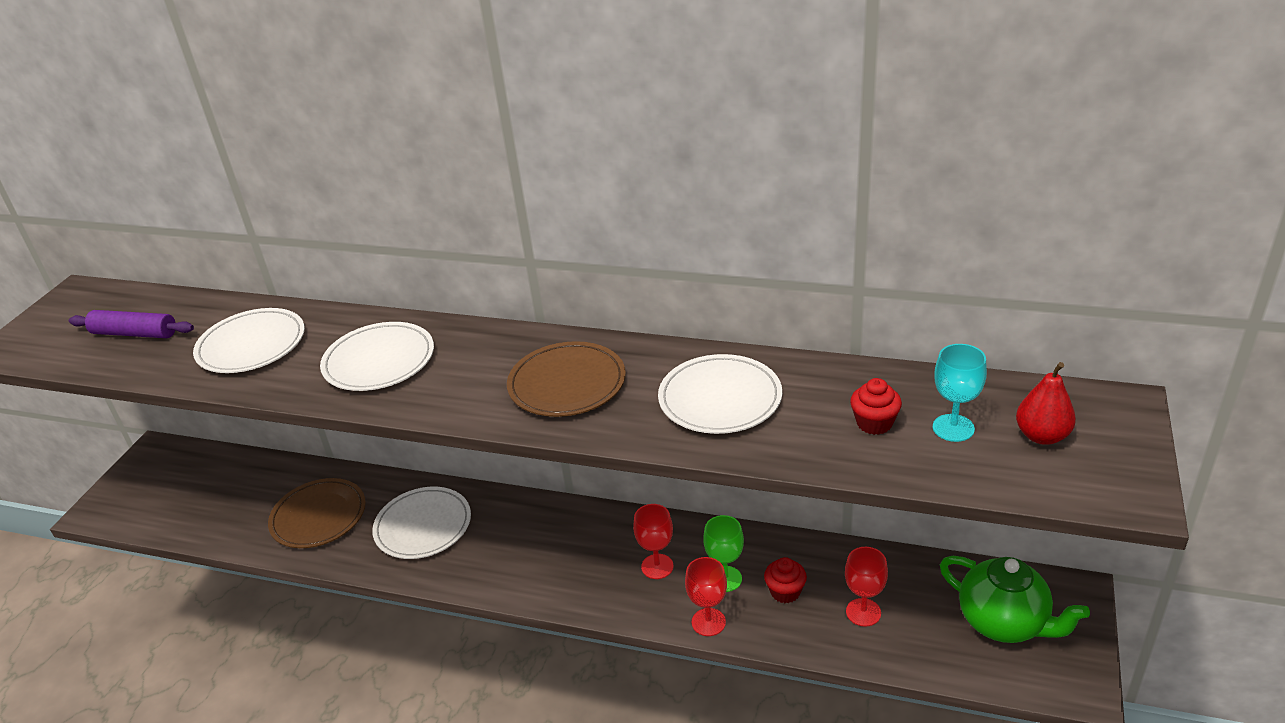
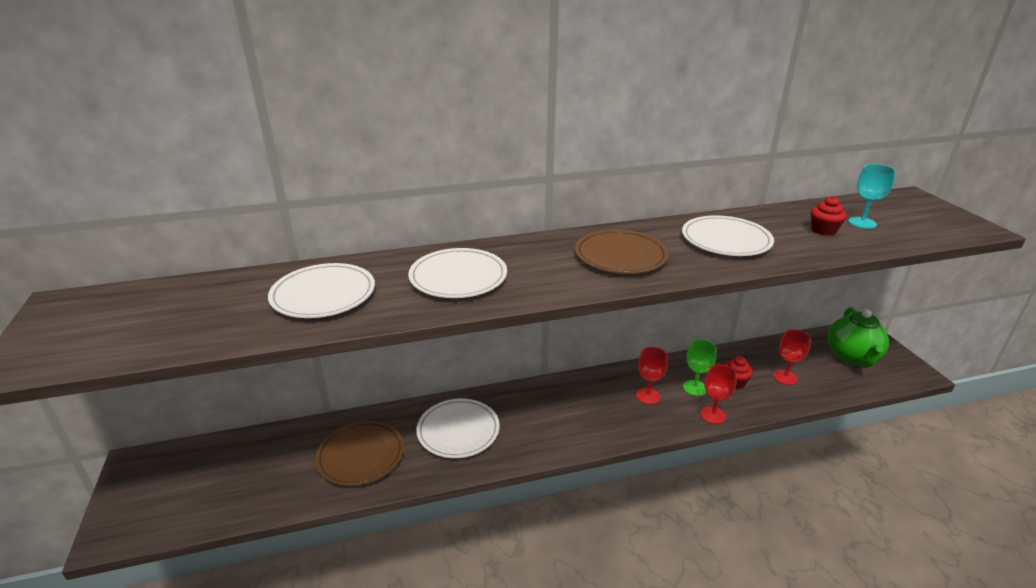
camera: 35 degrees left, 5 degrees down
purple rolling pin [69,310,194,338] -> none
green teapot [940,556,1090,643] -> green teapot turned 90 degrees clockwise [827,307,889,367]
red pear [1016,362,1076,445] -> none

